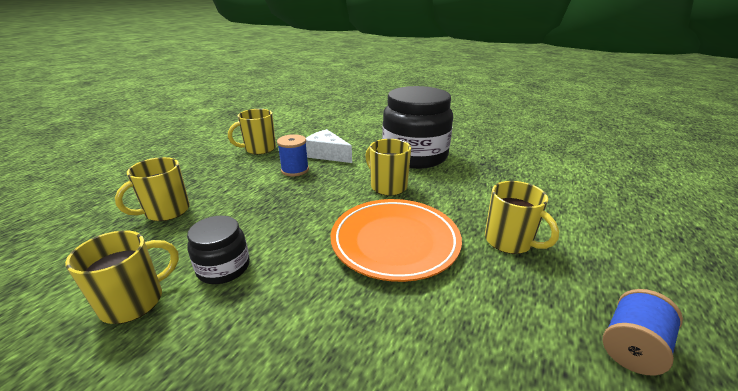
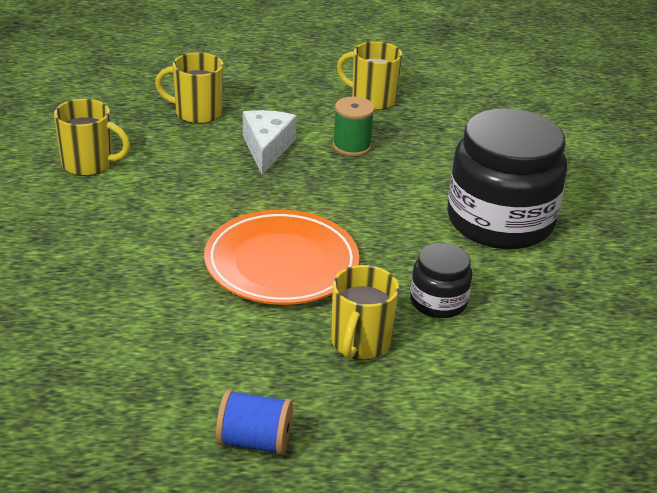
camera: 55 degrees right, 5 degrees up
black jar [187,216,250,284] -> black jar moved to [410,243,472,318]
blue spool [277,134,309,177] -> green spool [333,97,375,157]
white cheese [306,129,352,163] -> white cheese moved to [243,110,297,175]
yellow mug [365,139,411,196] -> none

